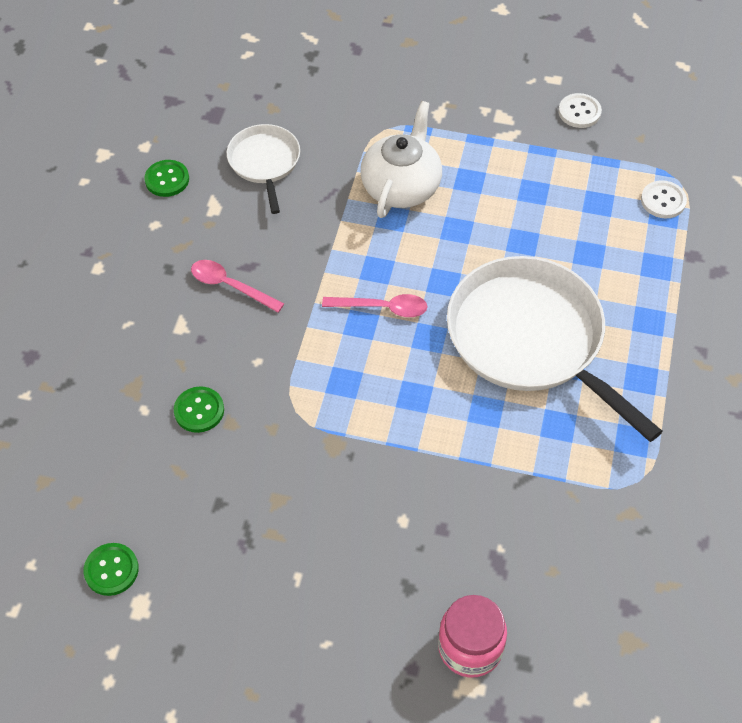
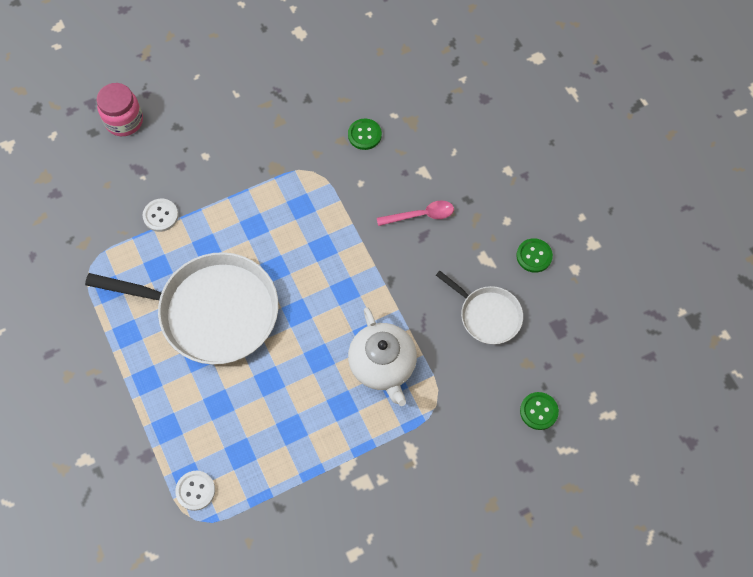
camera: 140 degrees right, 10 degrees up
green button [83,543,139,596] -> green button moved to [520,392,559,430]
pink spoon [322,294,428,317] -> none
white button [558,93,602,128] -> white button moved to [143,199,178,232]

